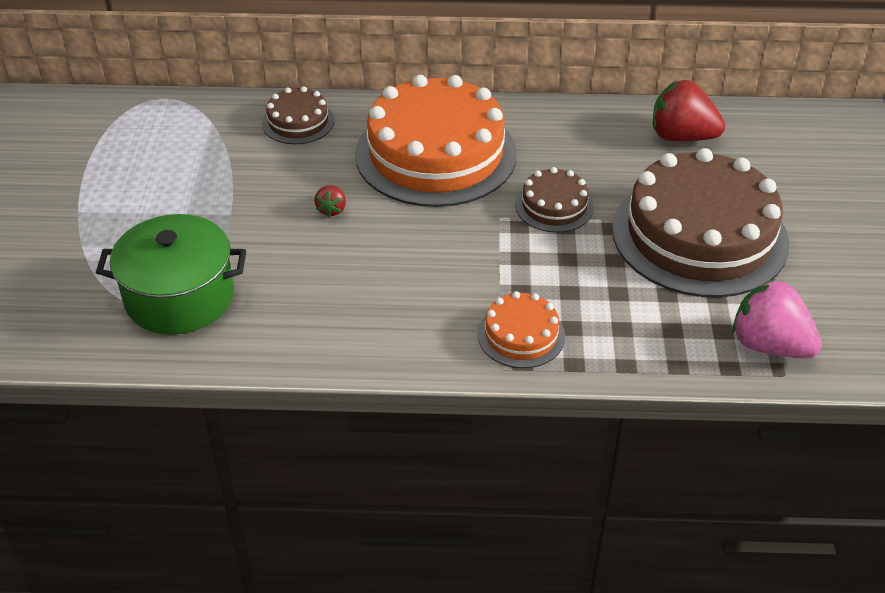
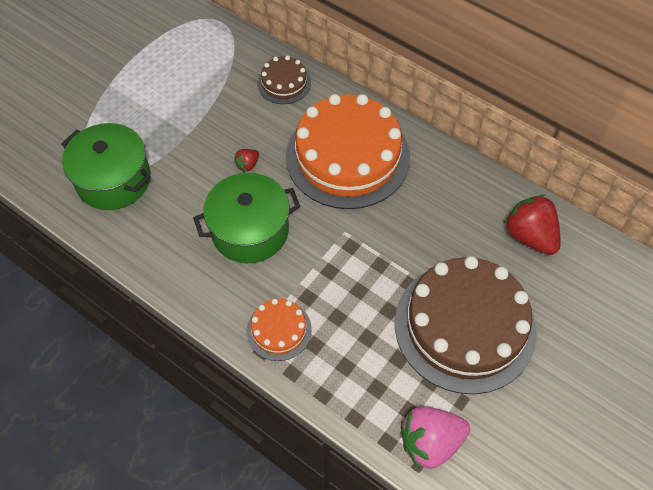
camera: 35 degrees right, 15 degrees up
brown cake [515,167,594,232] -> none
pink strawberry [732,279,822,358] -> pink strawberry turned 90 degrees counterclockwise [401,406,470,469]
none -> green pot [193,173,300,263]

